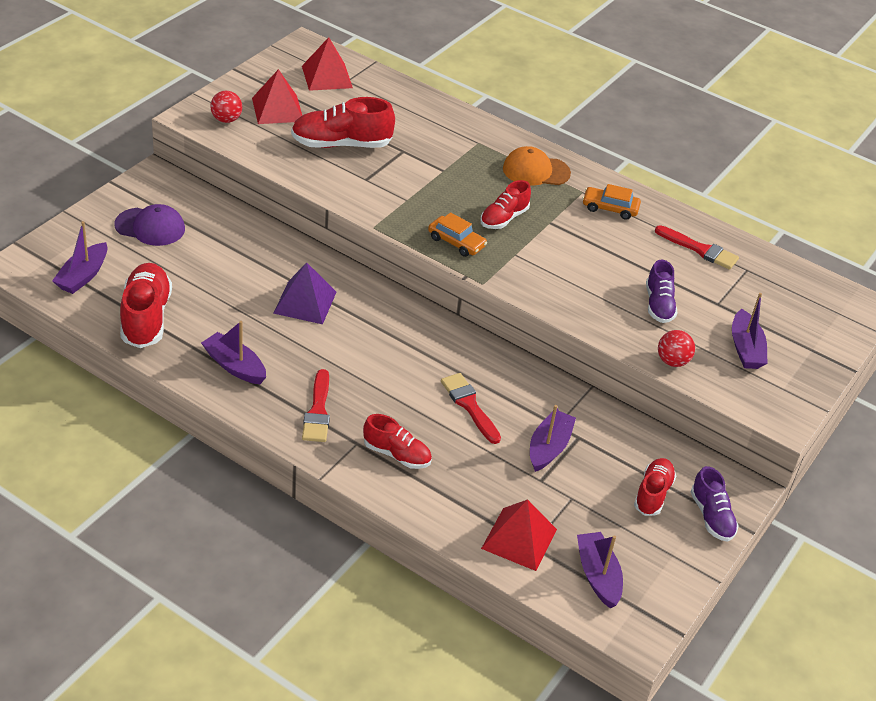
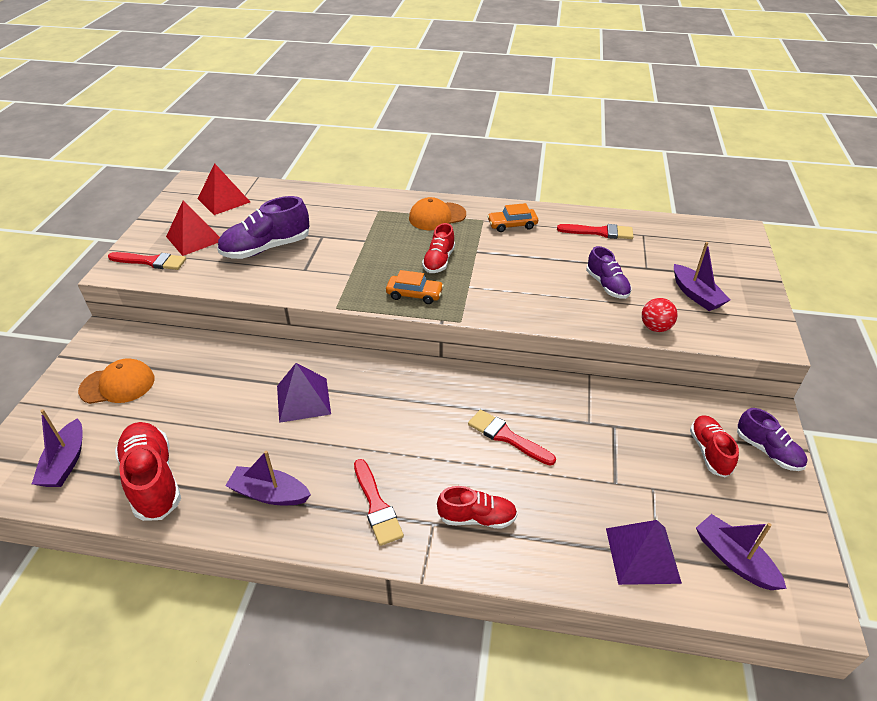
camera: 20 degrees left, 0 degrees up
purple cap [115,204,185,246] -> orange cap [78,358,155,404]
red ball [210,91,242,123] -> red brush [108,252,186,270]
red shoe [291,97,395,148] -> purple shoe [217,196,309,259]
red pyramid [481,499,557,571] -> purple pyramid [606,520,682,585]
purple boat [530,405,576,472] -> none

